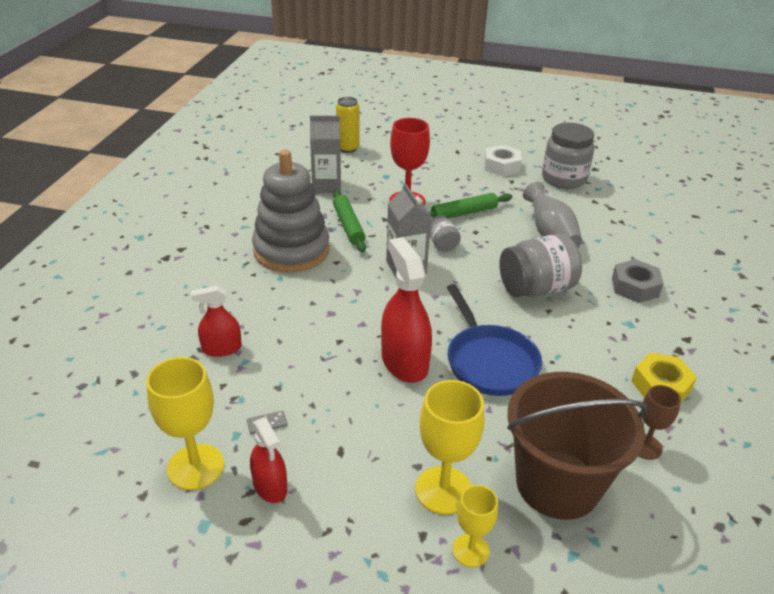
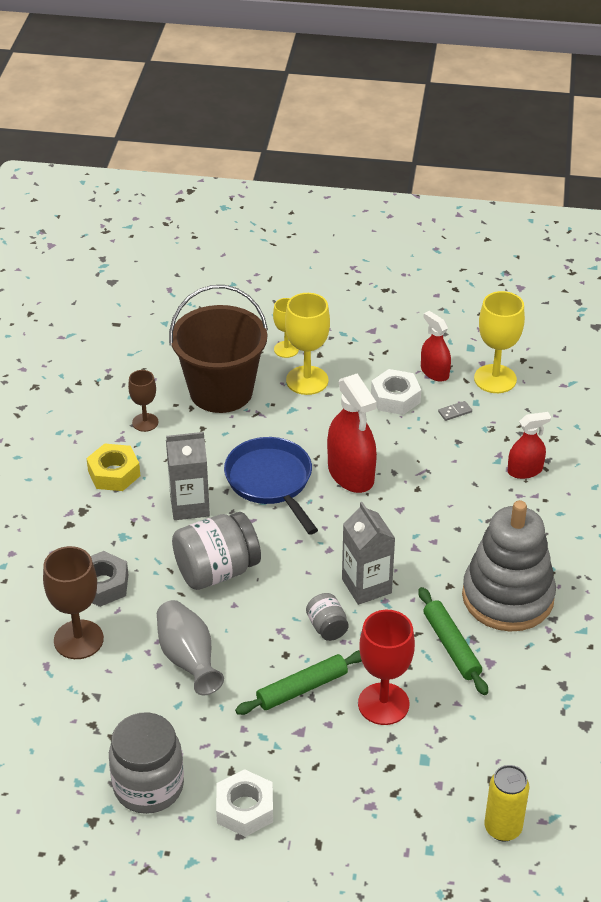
camera: 175 degrees right, 5 degrees up
grey carton [310,116,341,193] -> grey carton moved to [166,432,210,520]
none -> brown goblet [43,546,104,659]
none -> white nut [371,369,421,415]

